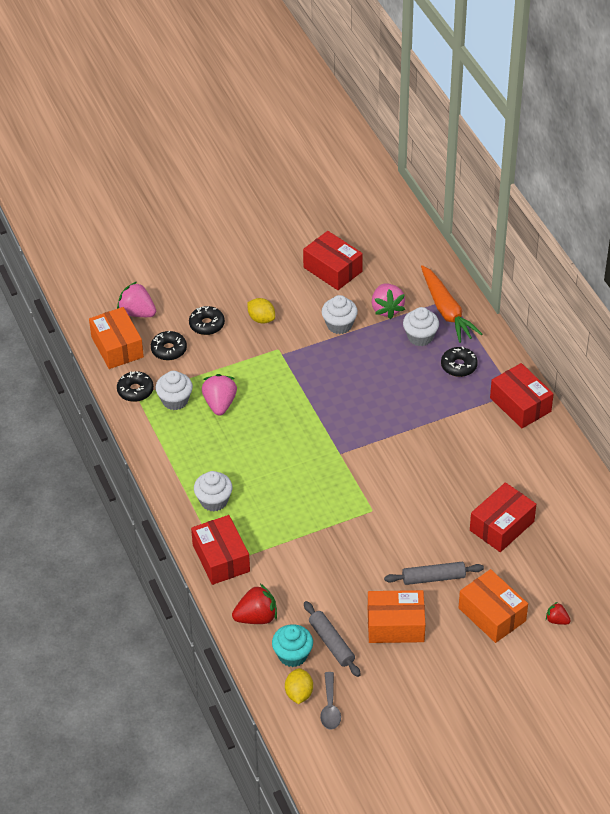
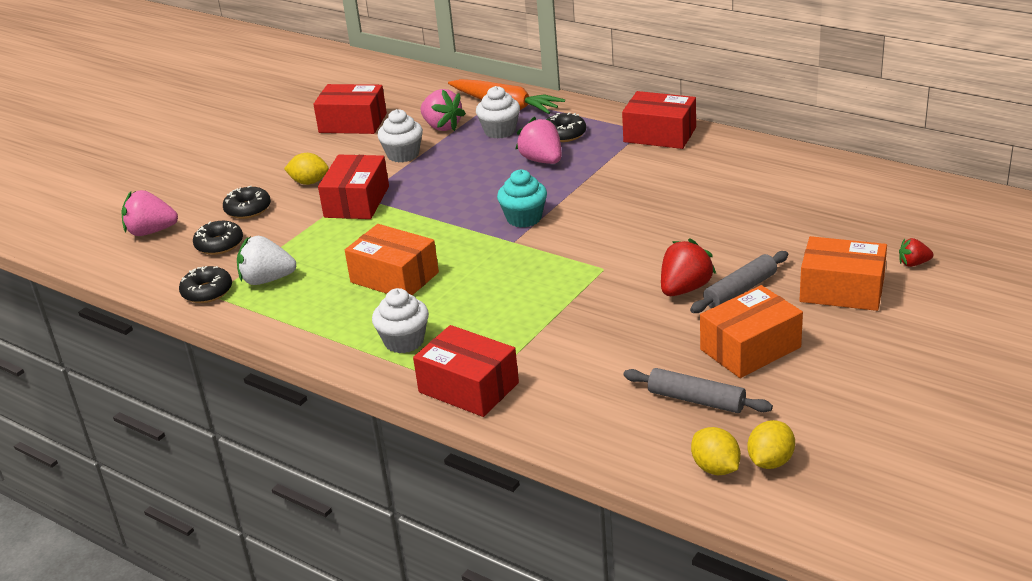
camera: 30 degrees left, 15 degrees down
orange box [89,307,144,369] -> orange box moved to [345,224,439,295]
white cupcake [155,371,193,410] -> white strawberry [237,236,296,285]
pink strawberry [202,374,237,416] -> pink strawberry moved to [515,117,562,164]
red strawberry [232,584,277,624] -> red strawberry moved to [661,239,716,296]
turquoise cupcake [272,624,313,667] -> turquoise cupcake moved to [497,170,547,228]
grey spoon [320,672,341,730] -> yellow lemon [747,420,795,469]
red box [470,482,536,552] -> red box moved to [318,155,389,219]

